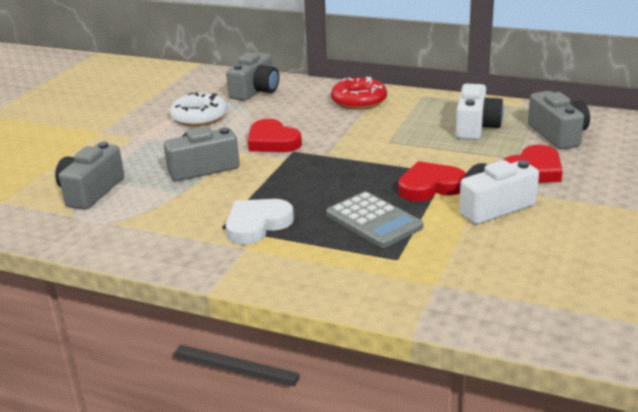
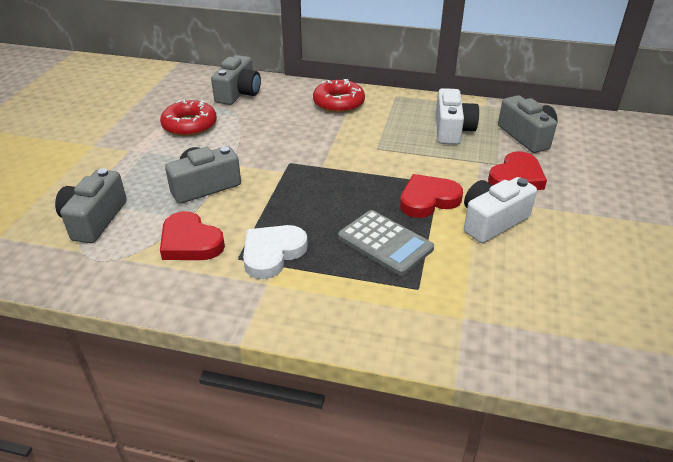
camera: 10 degrees left, 10 degrees up
white donut [170,92,227,126] -> red donut [160,100,217,136]
red heart [248,119,302,152] -> red heart moved to [160,211,225,260]

